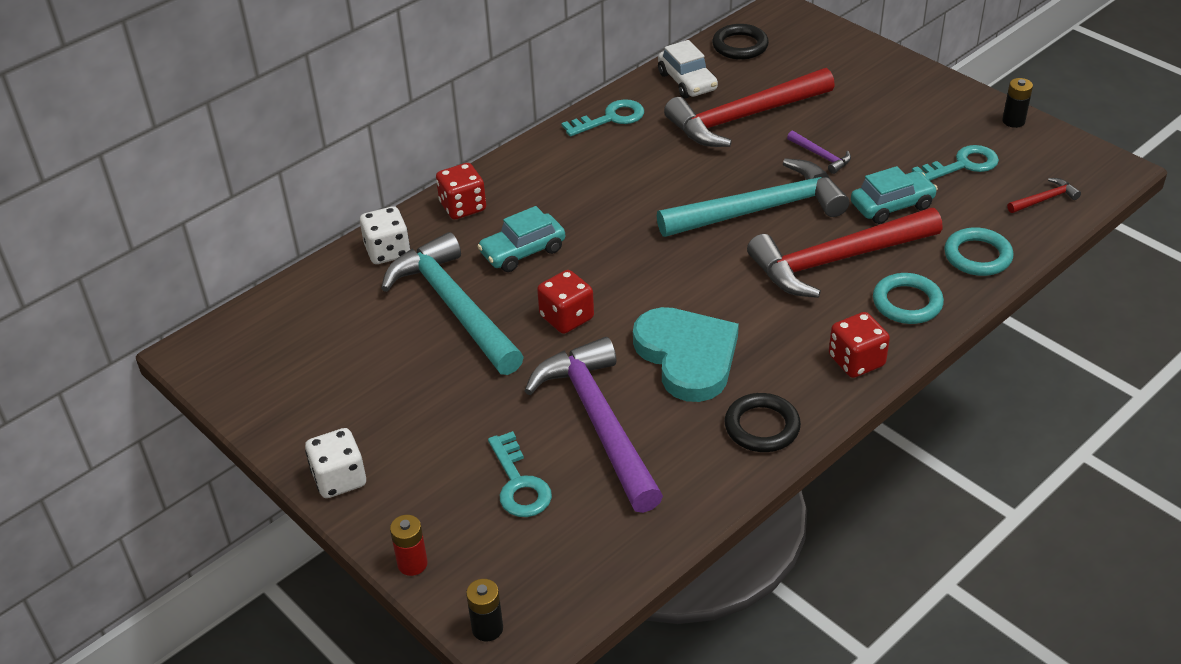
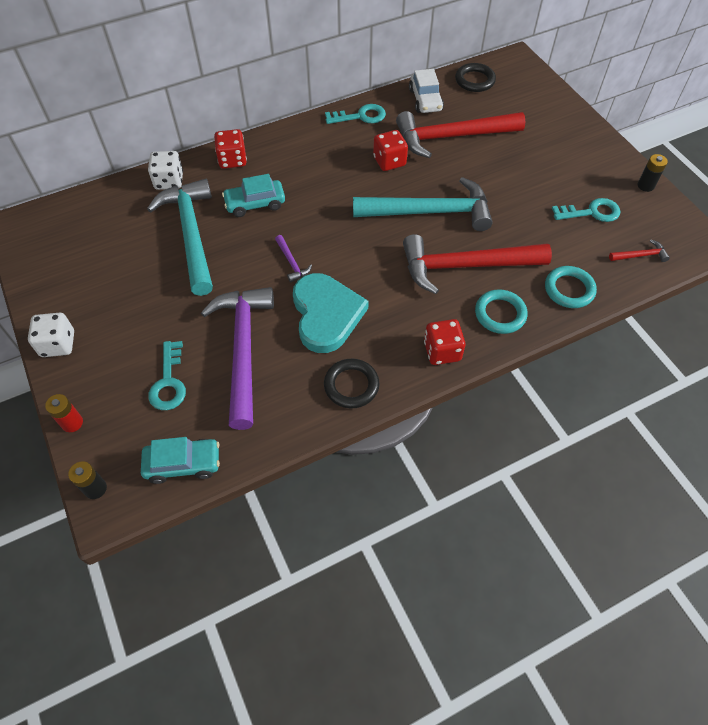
camera: 15 degrees right, 15 degrees up
red dice [537,270,594,334] -> red dice moved to [373,130,408,171]
purple hammer [787,131,851,174] -> purple hammer moved to [275,235,312,282]
turquoise car [851,166,938,224] -> turquoise car moved to [141,437,220,484]

